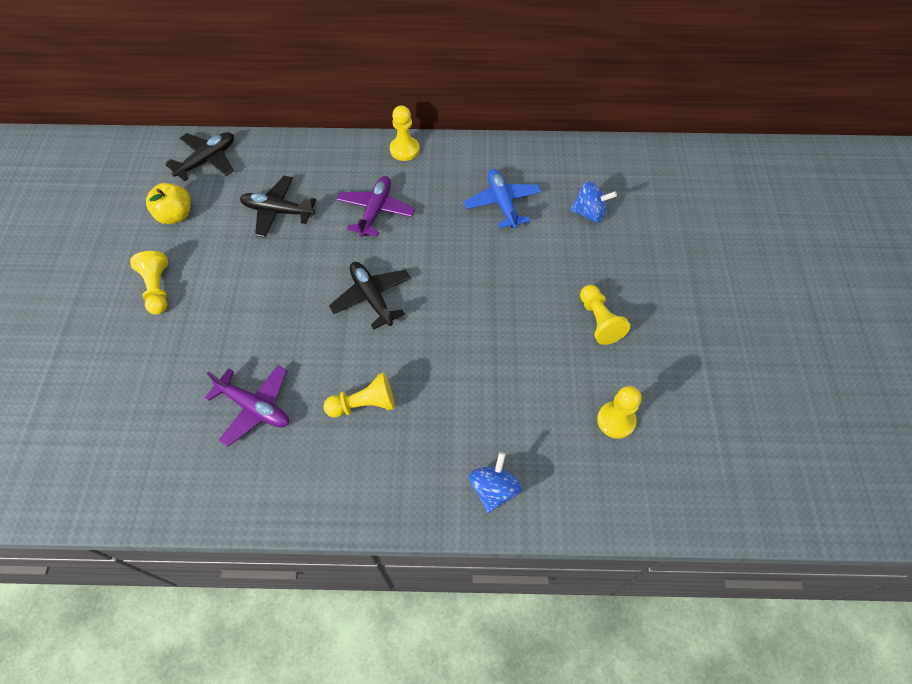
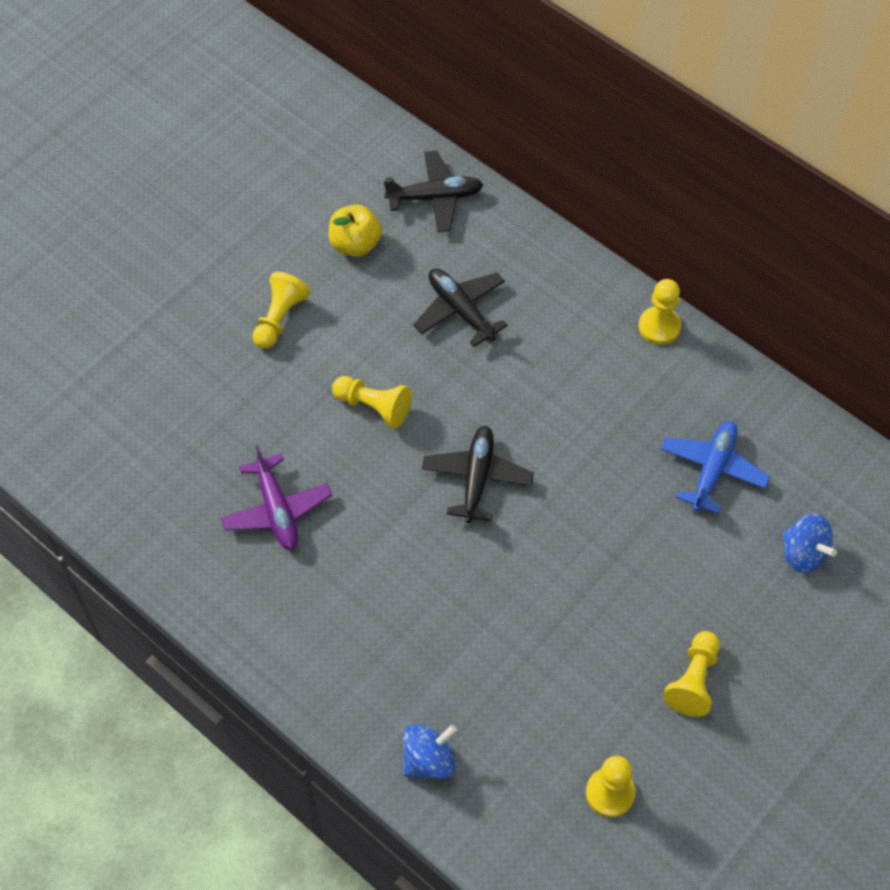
camera: 40 degrees right, 0 degrees up
yellow pawn [324,372,395,418] -> yellow pawn moved to [332,376,412,429]
purple plane [337,176,415,237] -> none

